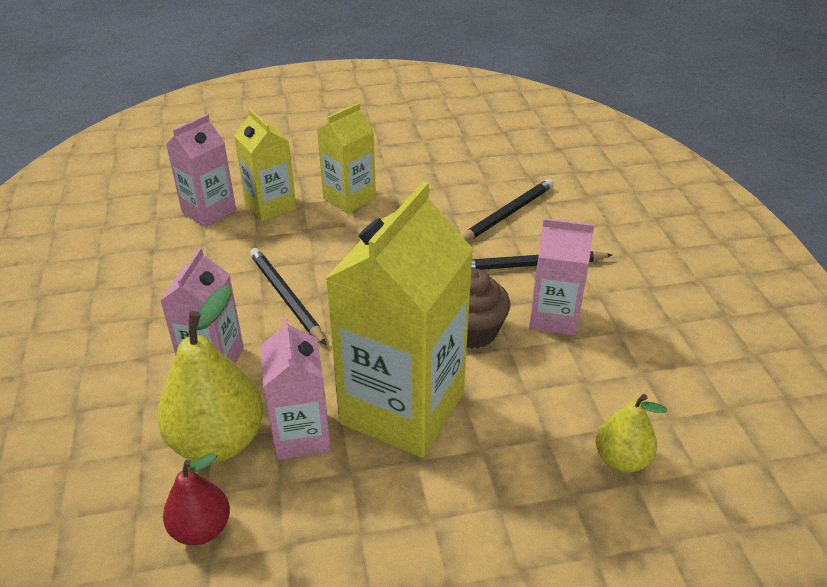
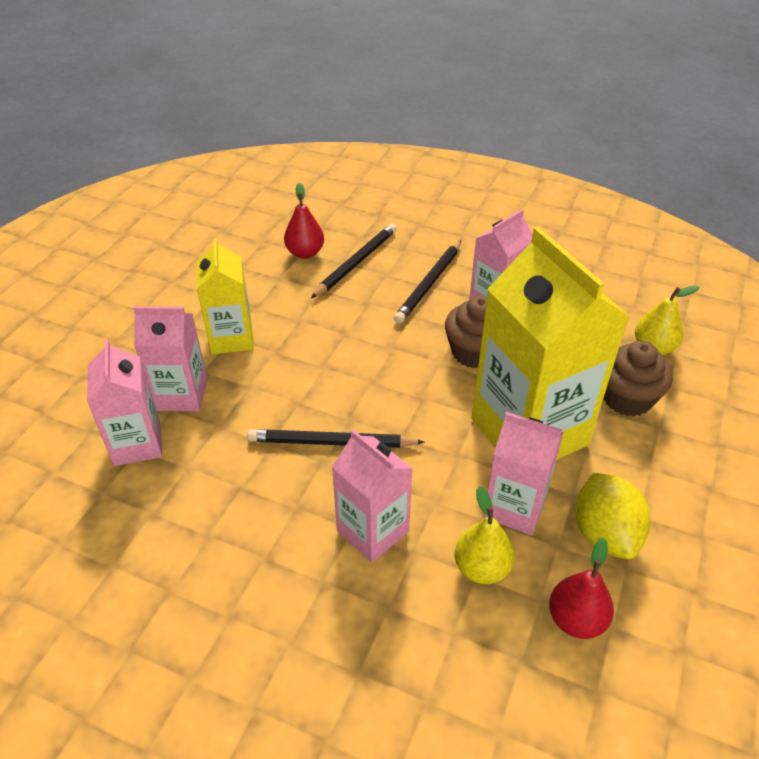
camera: 55 degrees left, 5 degrees up
yellow pear [157,285,263,463] -> yellow pear [455,486,515,584], size x0.58
yellow carton [234,108,296,221] -> pink carton [133,306,208,411]
black pencil [462,179,554,241] -> black pencil turned 45 degrees clockwise [311,224,397,298]
none -> red pear [284,183,324,259]
none -> yellow lemon [575,473,651,559]
none -> brown cupcake [603,341,673,416]

